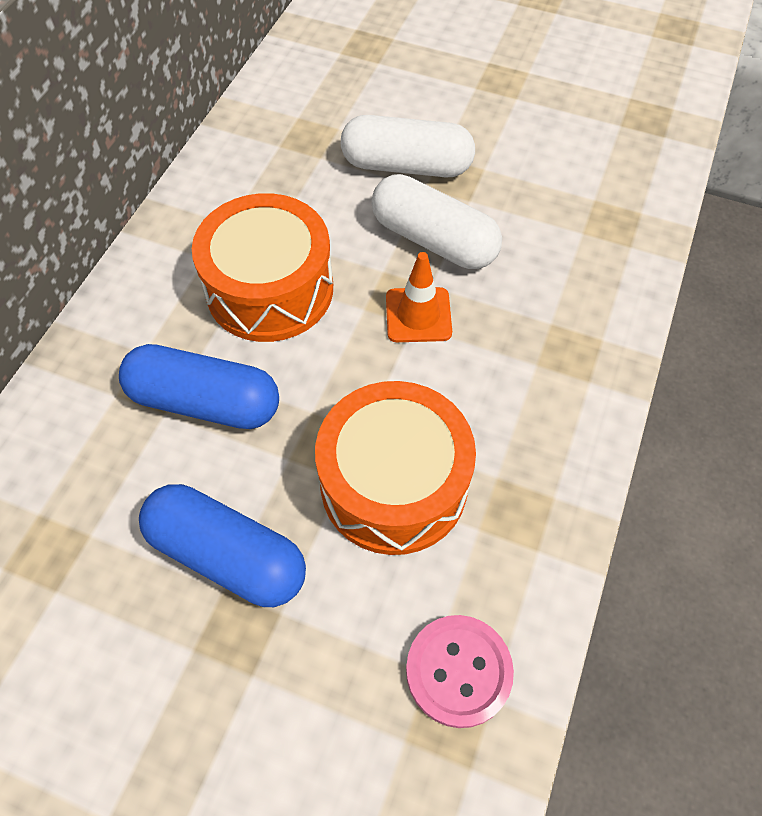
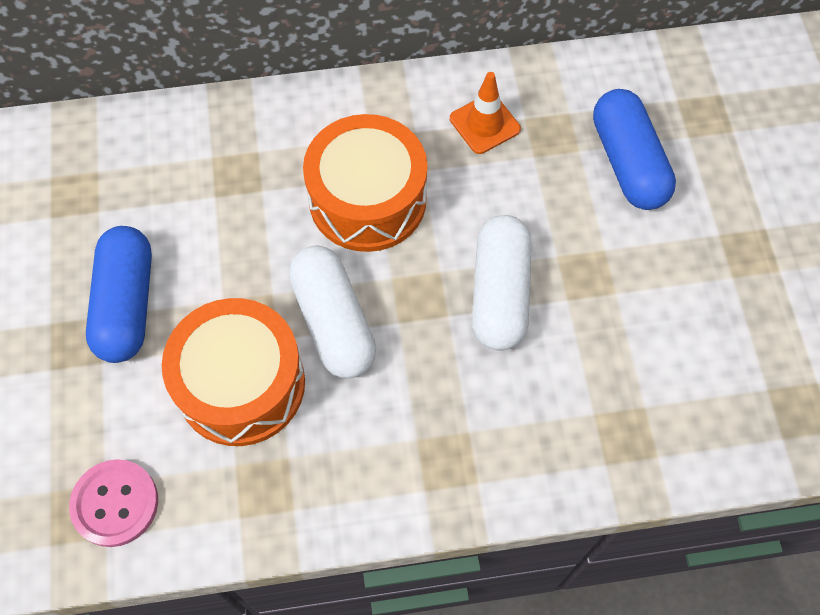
camera: 60 degrees right, 5 degrees up
blue capsule [119,344,279,429] -> blue capsule moved to [593,89,676,210]
white capsule [341,115,475,177] -> white capsule moved to [289,245,376,378]
orange traffic cone [386,252,452,342] -> orange traffic cone moved to [450,72,521,154]

